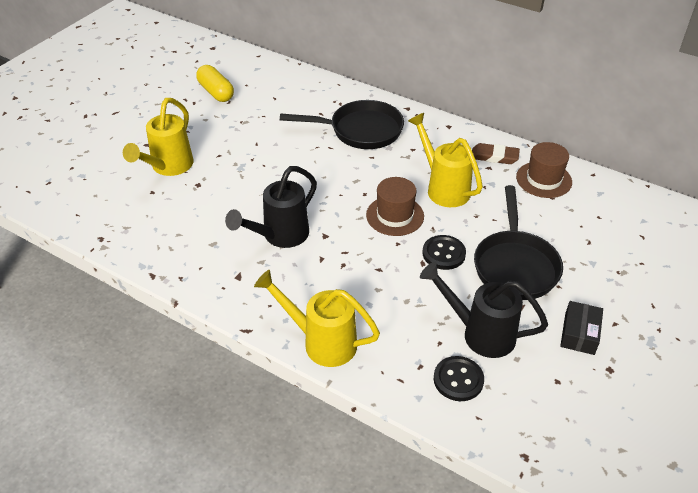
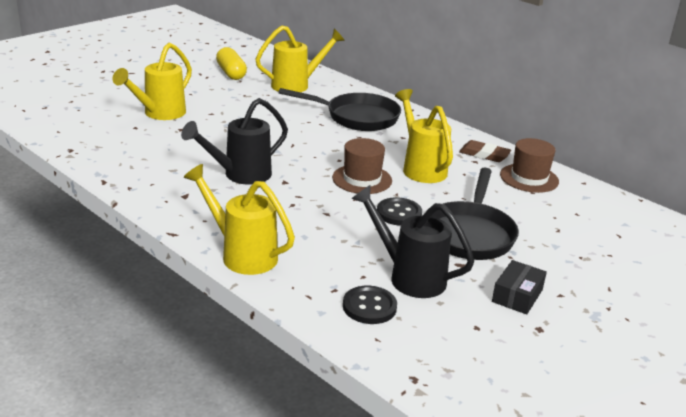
camera: 10 degrees right, 15 degrees down
none -> yellow watering can [255,25,345,92]

